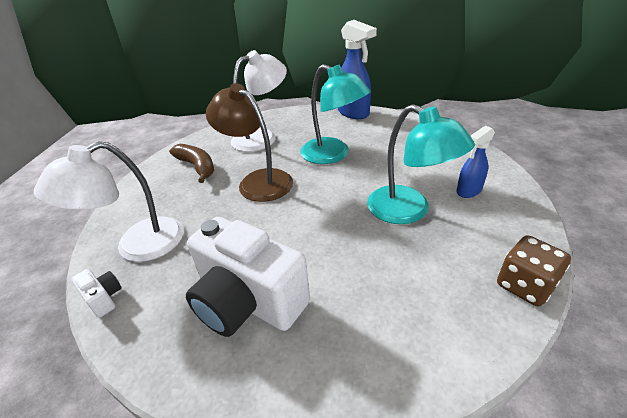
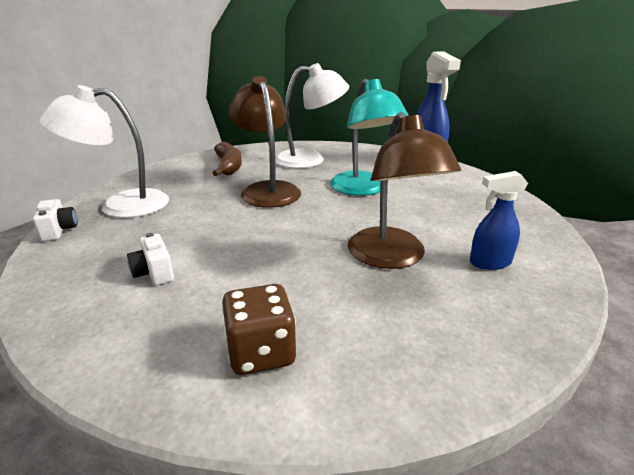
camera: 25 degrees right, 10 degrees down
white camera [186,217,310,337] -> white camera [127,233,174,285], size x0.41
turquoise lamp [367,104,475,224] -> brown lamp [348,112,461,269]
brown dice [497,235,571,306] -> brown dice moved to [222,284,296,375]

